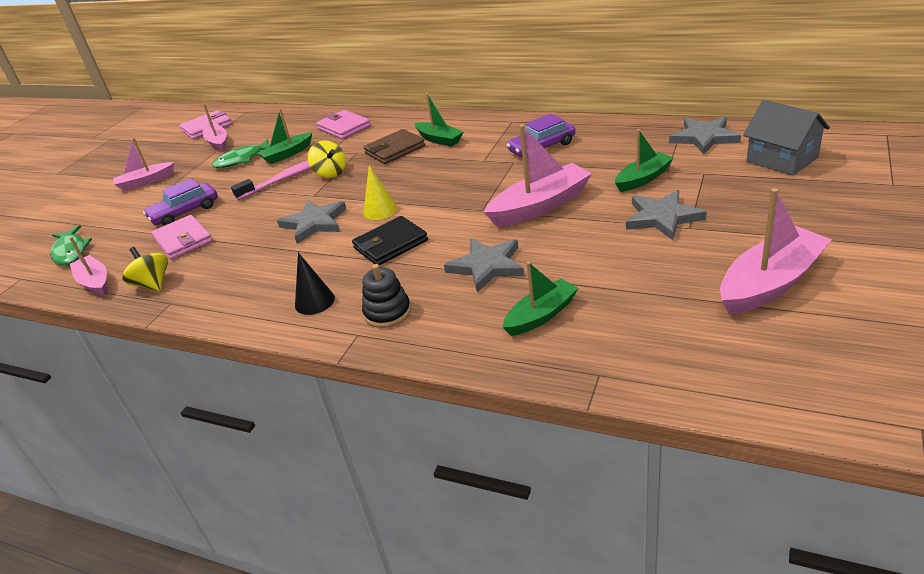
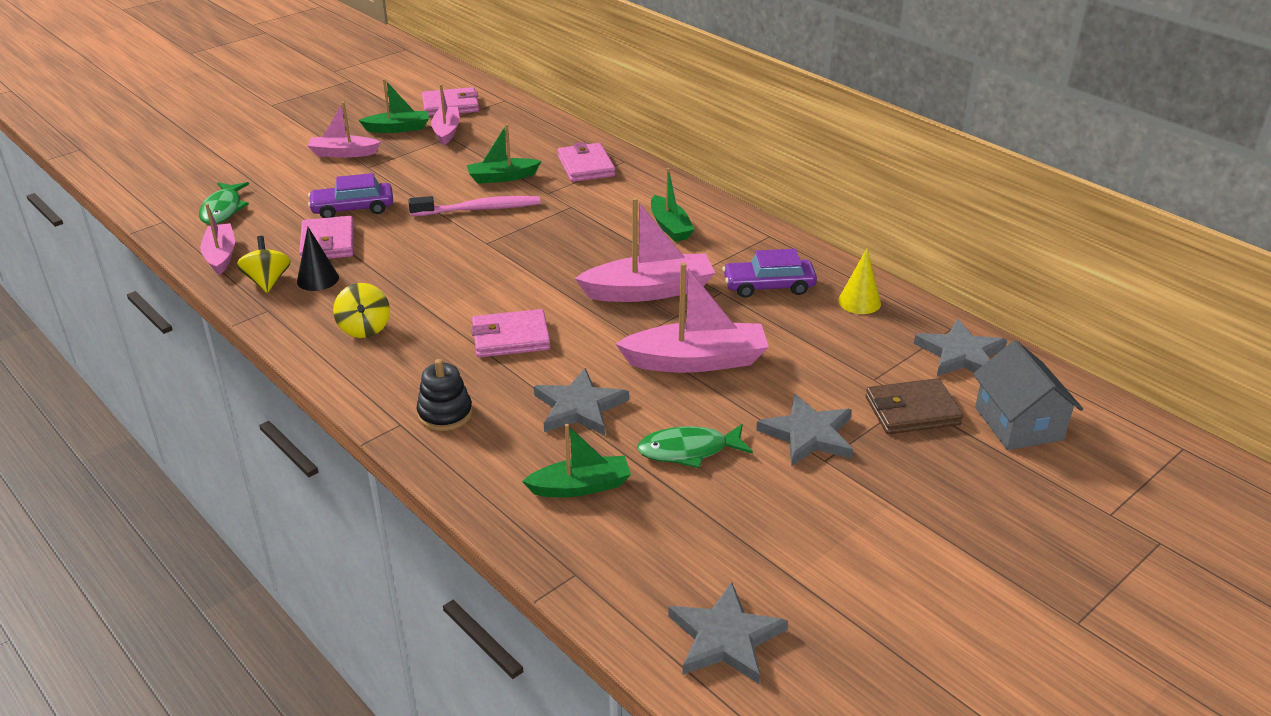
camera: 20 degrees right, 0 degrees up
green fish [212,139,270,168] -> green fish moved to [637,424,753,468]
grey star [277,200,346,244] -> grey star moved to [668,582,788,684]
black cone [295,252,335,315] -> black cone moved to [297,227,339,291]
yellow spinning top [308,141,346,178] -> yellow spinning top moved to [333,283,390,338]
black wallet [352,216,428,265] -> pink wallet [471,309,551,357]
yellow cone [363,165,397,220] -> yellow cone moved to [838,249,881,314]
brown wallet [364,129,425,164] -> brown wallet moved to [866,378,963,434]
green boat [615,129,674,192] -> green boat moved to [359,79,429,133]
pink boat [720,188,832,315] -> pink boat moved to [575,198,715,302]

